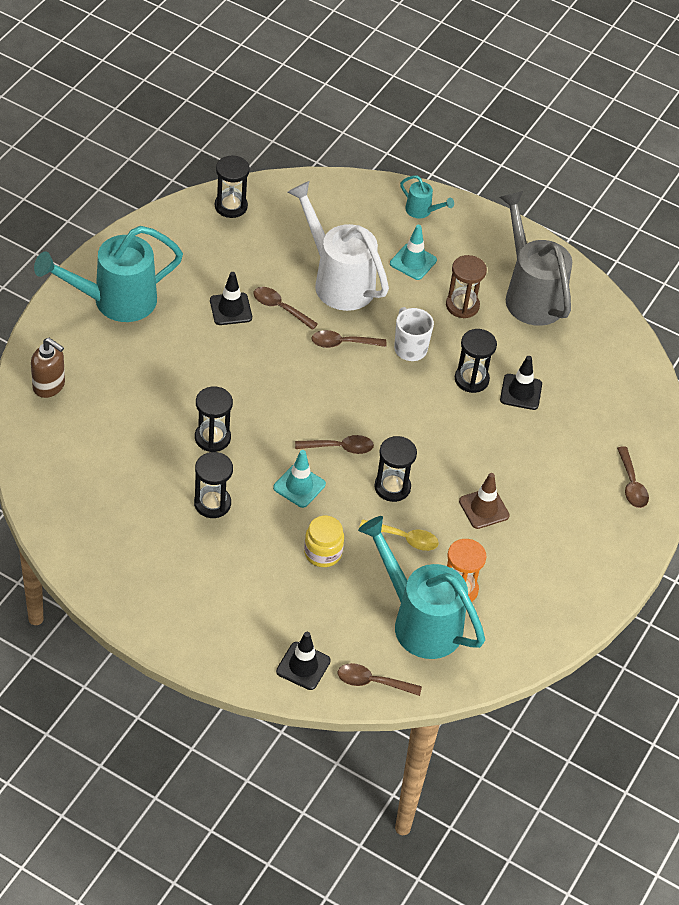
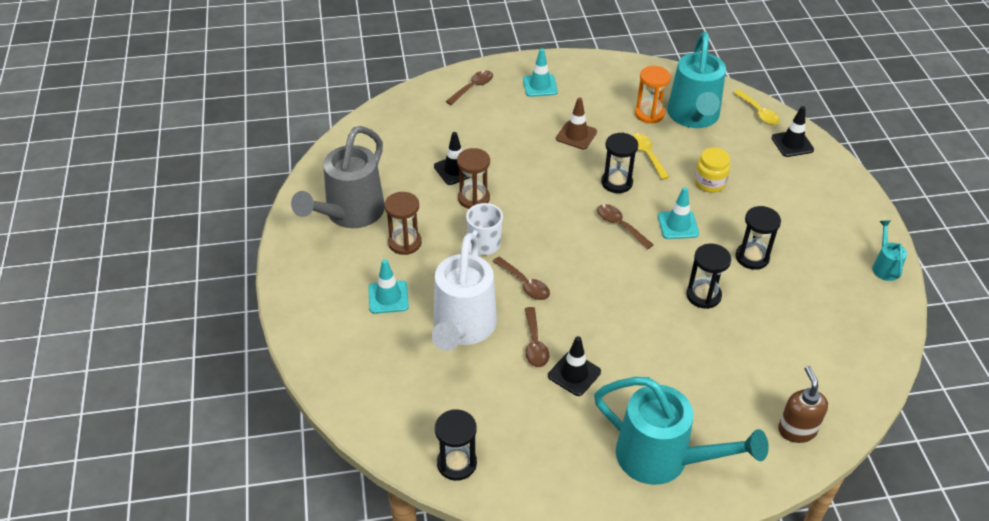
camera: 125 degrees left, 5 degrees down
brown spoon [338,663,422,696] -> yellow spoon [733,90,780,125]
turquoise watering can [400,175,454,218] -> turquoise watering can moved to [872,220,907,281]
black hourglass [455,329,497,393] -> brown hourglass [457,148,490,209]
none -> turquoise traffic cone [523,48,558,97]

